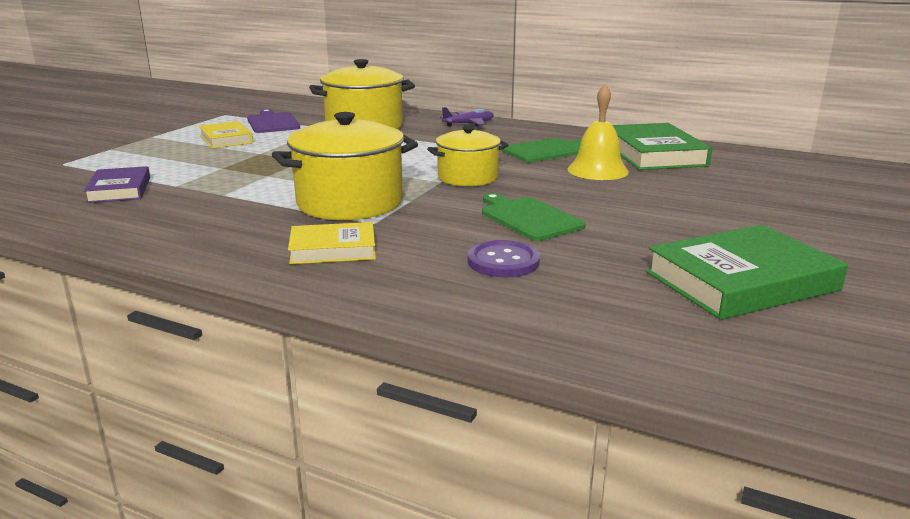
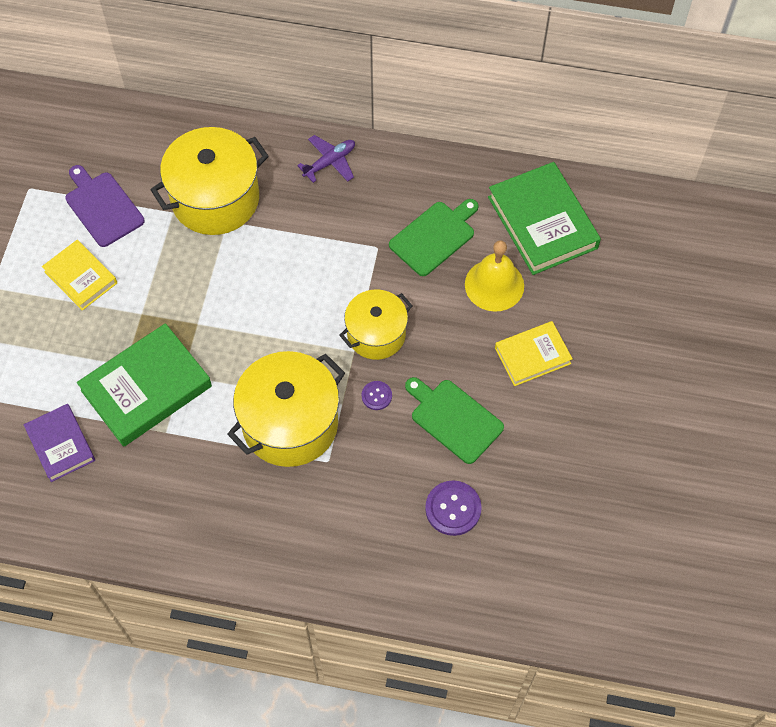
camera: 15 degrees left, 40 degrees up
yellow book [288,222,376,264] -> yellow book moved to [495,321,573,386]
green book [646,225,848,320] -> green book moved to [77,323,212,447]
none -> purple button [362,381,392,410]

